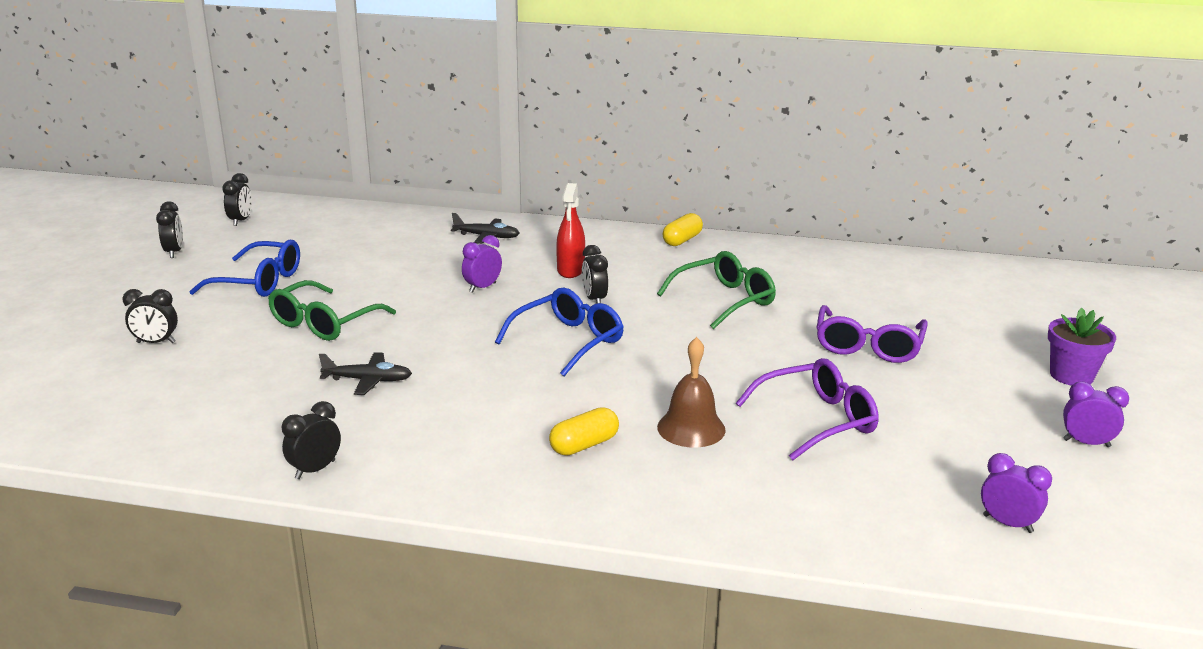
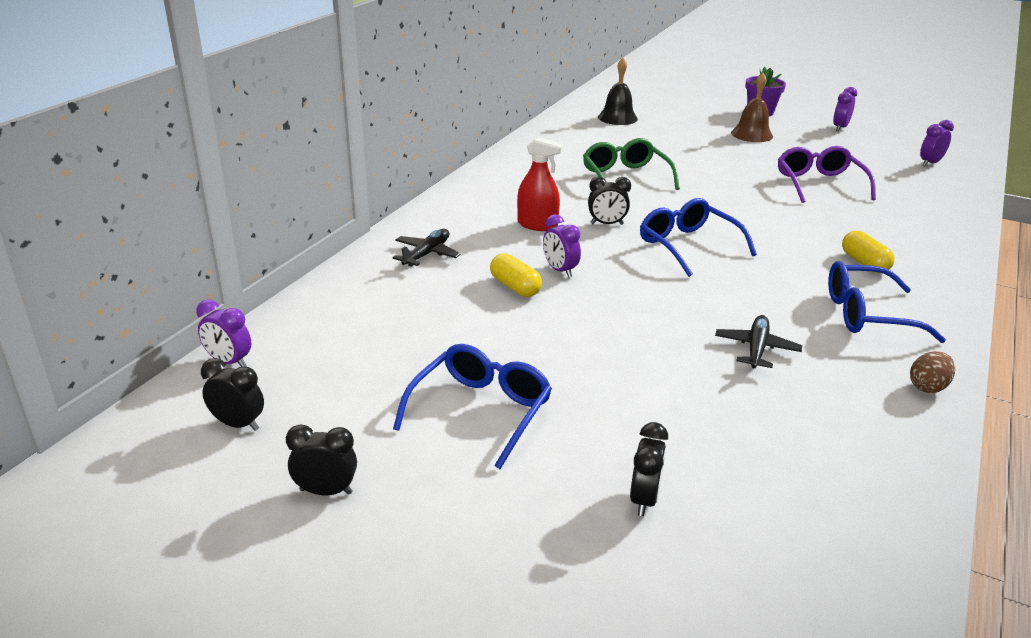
camera: 75 degrees left, 5 degrees up
green glasses [268,280,396,341] -> none
black clock [282,401,341,479] -> brown egg [910,351,955,393]
brown bell [657,337,726,448] -> brown bell moved to [731,72,773,142]
yellow capsule [662,213,703,246] -> yellow capsule moved to [490,253,542,297]
purple glasses [817,305,928,363] -> none
none -> purple clock [196,300,251,367]
none -> black bell [598,58,638,125]
none -> blue glasses [828,261,946,343]

